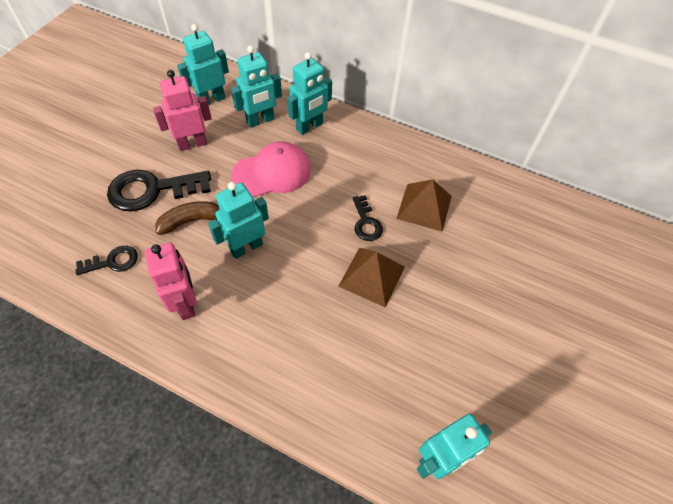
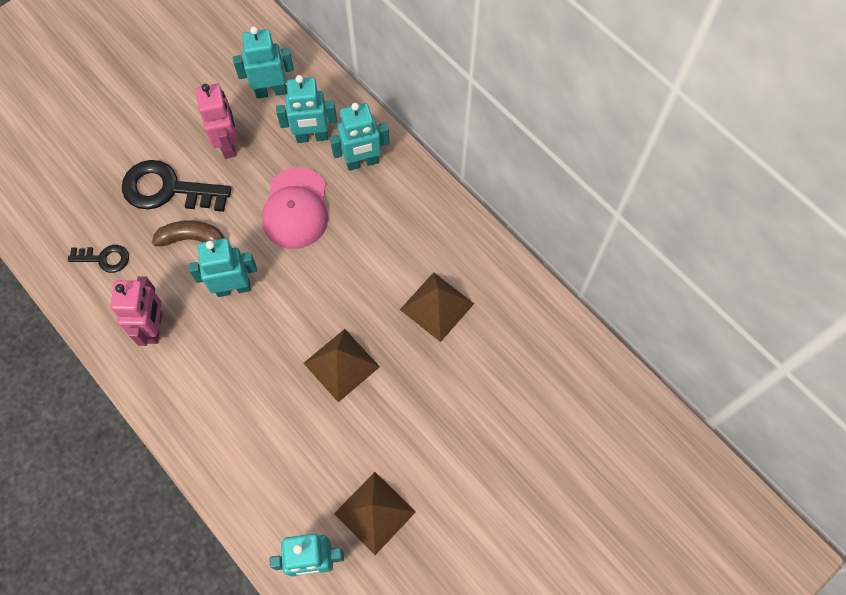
camera: 25 degrees right, 10 degrees up
pink robot [153,70,212,151] -> pink robot turned 75 degrees clockwise [195,84,238,159]
pink cap [231,141,311,197] -> pink cap turned 90 degrees clockwise [262,167,328,249]
black key [353,195,383,241] -> none
none -> brown pyramid [334,472,416,555]

